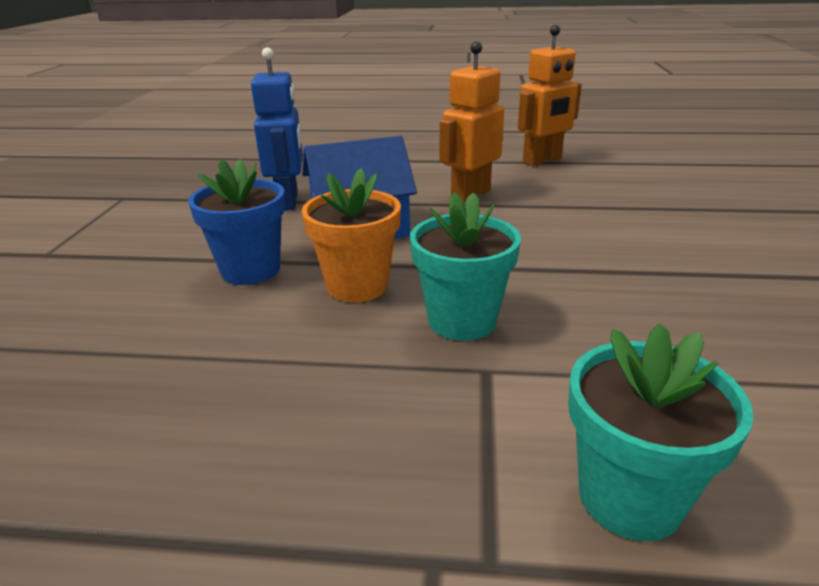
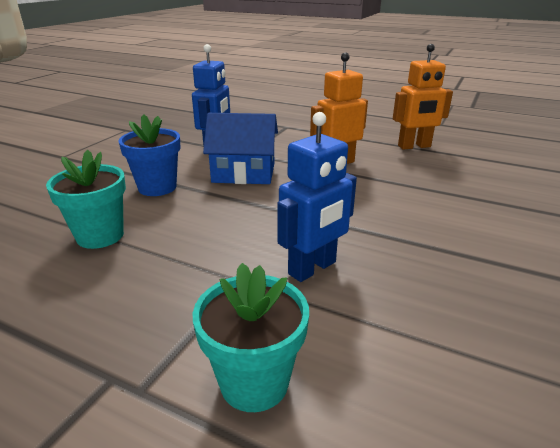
camera: 20 degrees right, 0 degrees up
orange flower pot [302,168,401,302] -> none
turquoise flower pot [410,192,521,341] -> turquoise flower pot moved to [46,149,126,249]
none -> blue robot [277,112,357,282]

